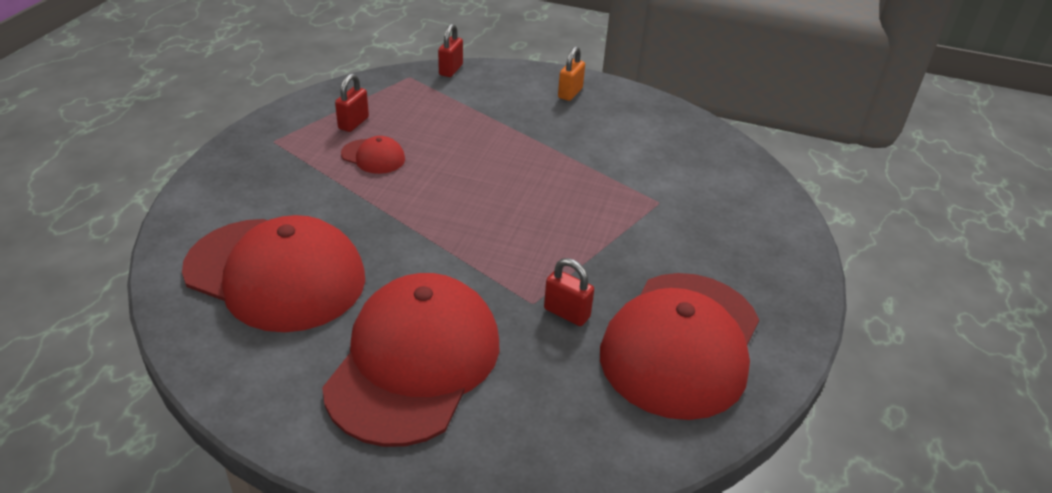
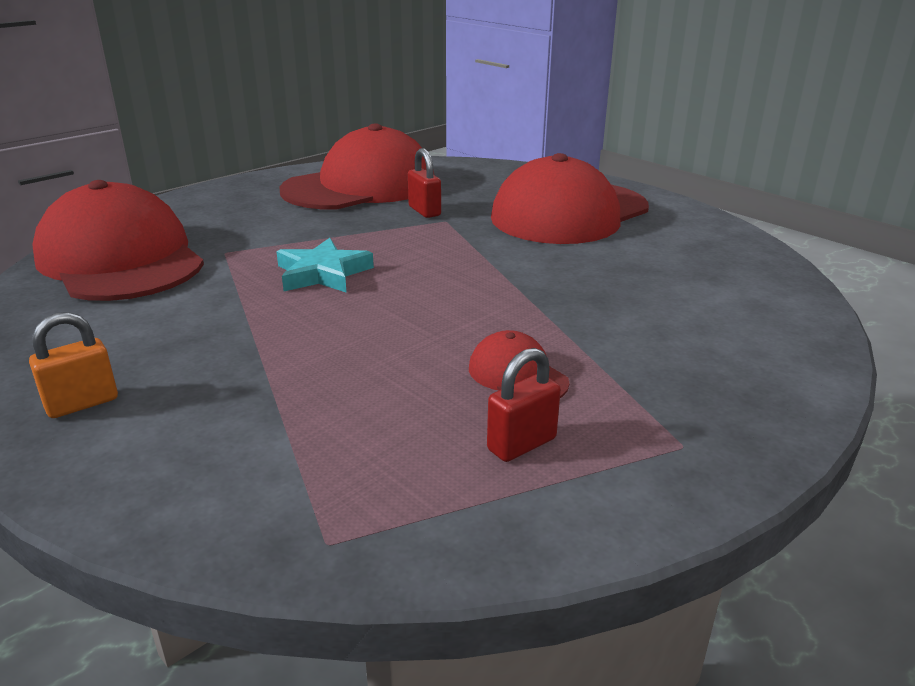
camera: 150 degrees left, 10 degrees down
red cap [182,215,365,332] -> red cap moved to [32,180,204,301]
red padlock [438,24,463,77] -> none
none -> turquoise star [276,238,374,293]

